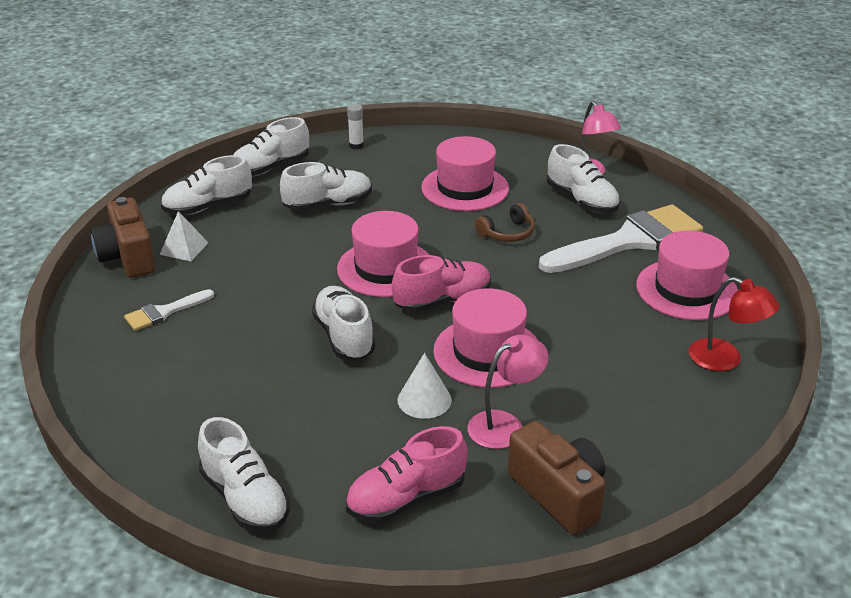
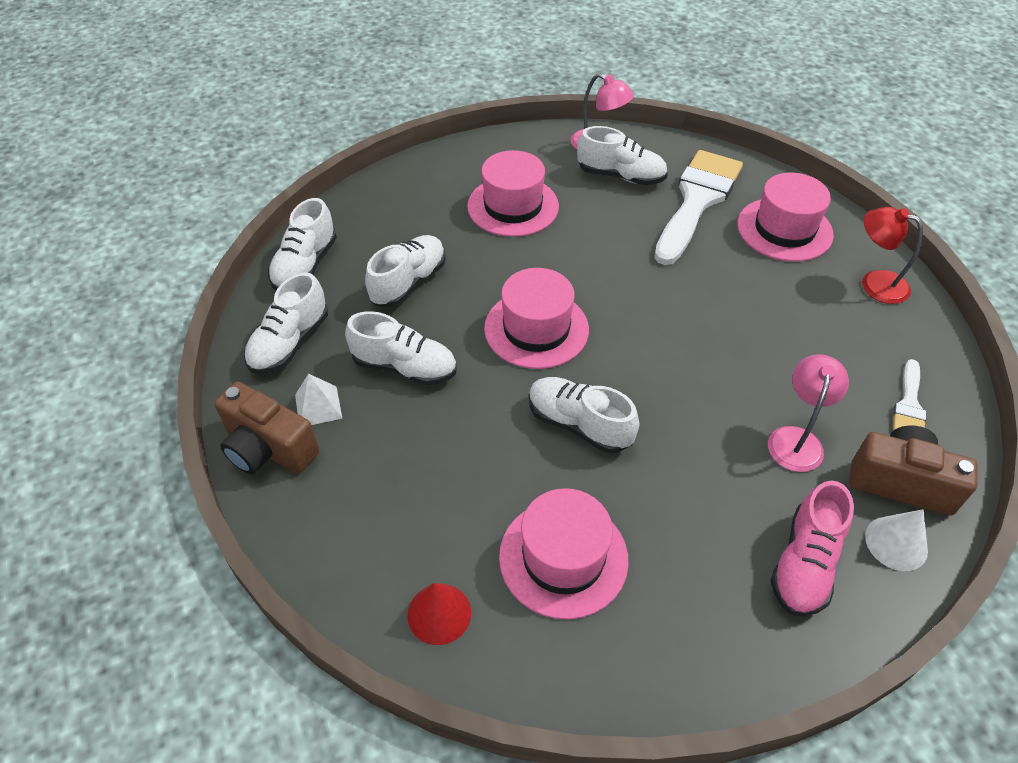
camera: 35 degrees left, 15 degrees up
white brush [124,289,214,331] -> white brush moved to [893,359,927,431]
white shoe [198,417,290,532] -> white shoe moved to [345,311,457,386]
white glue stick [347,104,364,150] -> none
pink shoe [392,255,491,312] -> none
white cone [397,353,452,419] -> white cone moved to [865,509,928,571]
pink hat [433,288,537,388] -> pink hat moved to [499,488,629,619]
brown headphones [475,203,535,242] -> none
red lamp [689,277,780,371] -> red lamp turned 150 degrees counterclockwise [862,207,923,304]
none -> red cone [407,583,471,645]

